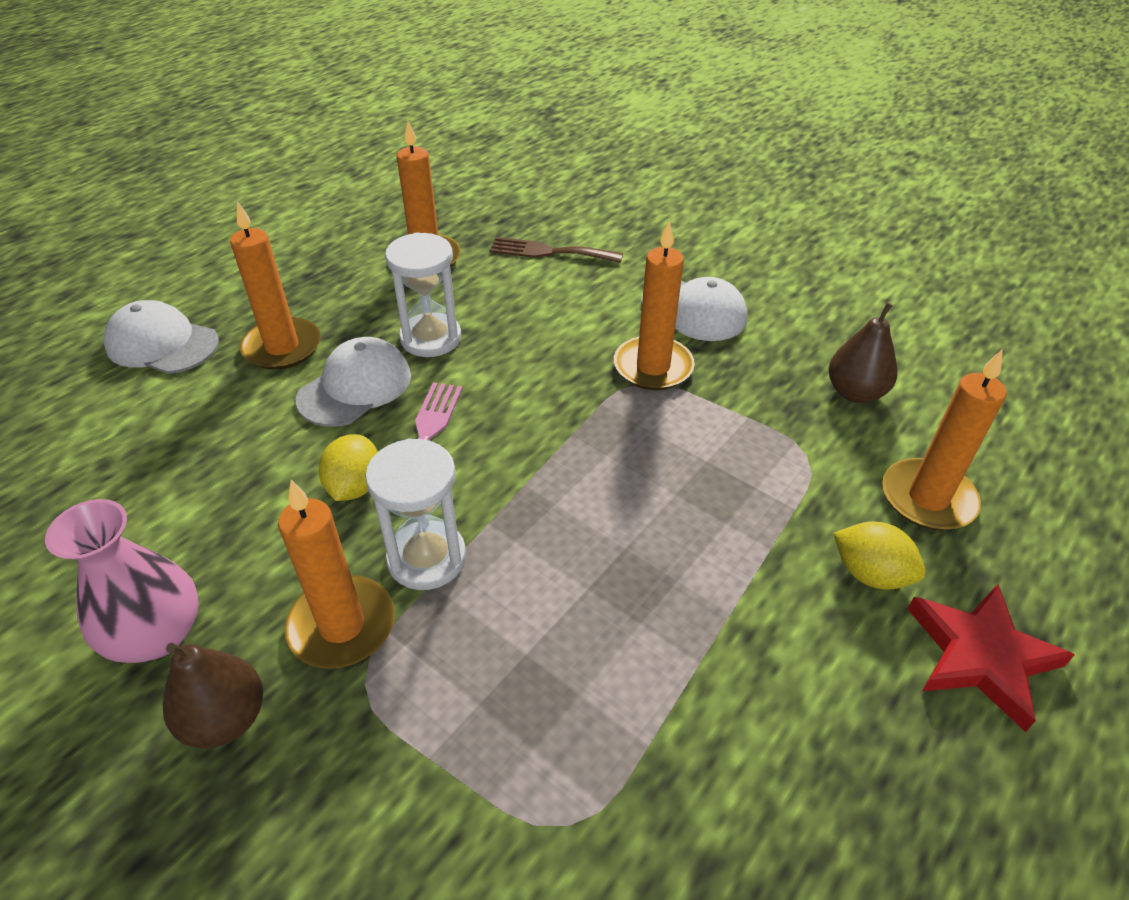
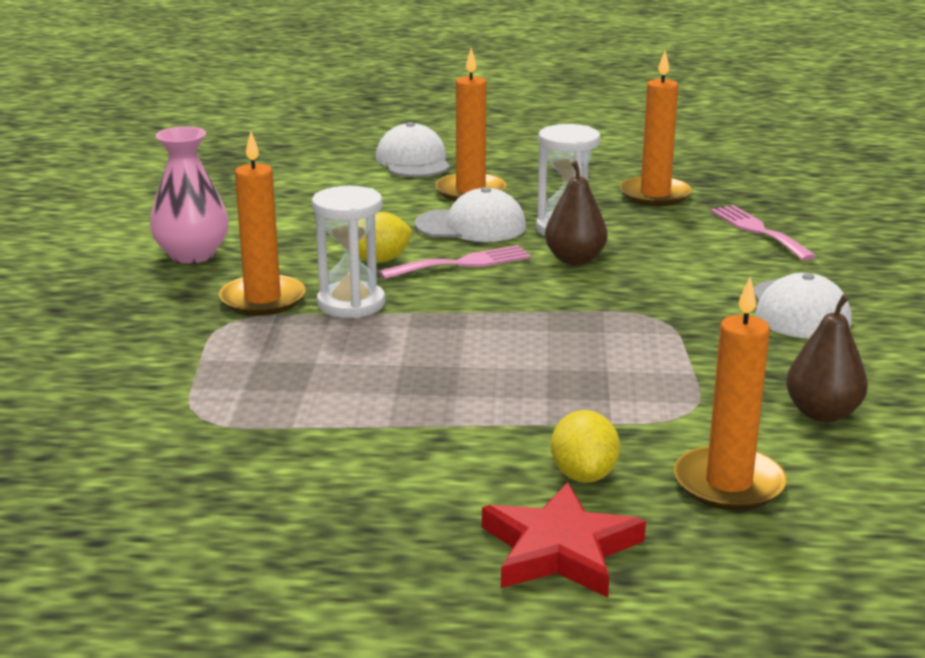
camera: 55 degrees right, 20 degrees down
brown pear [163,643,263,749] -> brown pear moved to [545,161,608,265]
brown fork [490,237,623,263] -> pink fork [710,205,816,261]
orange candle [614,221,695,390] -> none

